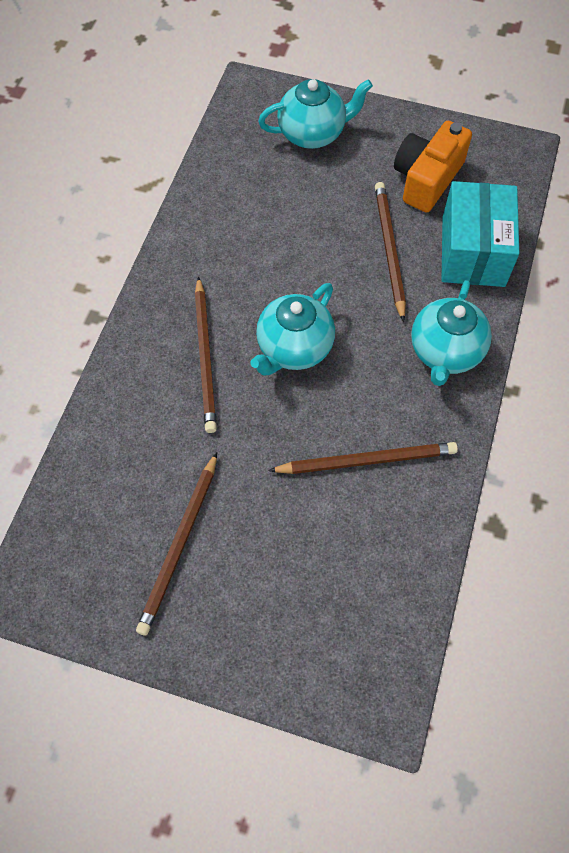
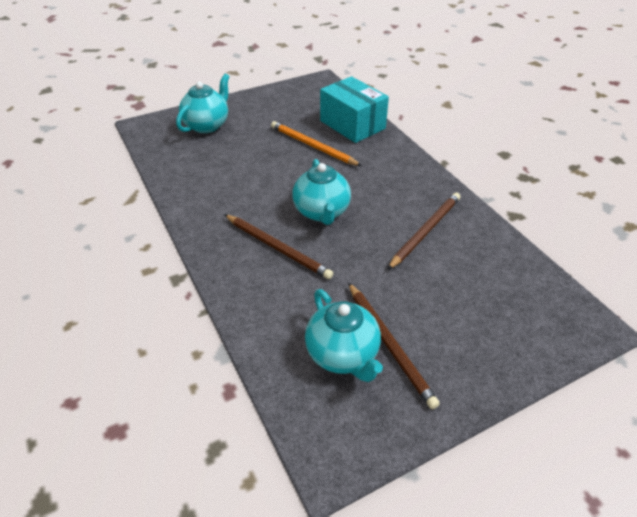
camera: 45 degrees left, 20 degrees down
brown pencil [375,182,406,322] -> orange pencil [271,121,362,166]
orange camera [394,121,472,213] -> none
turquoise teapot [411,280,492,386] -> turquoise teapot moved to [305,289,383,382]

